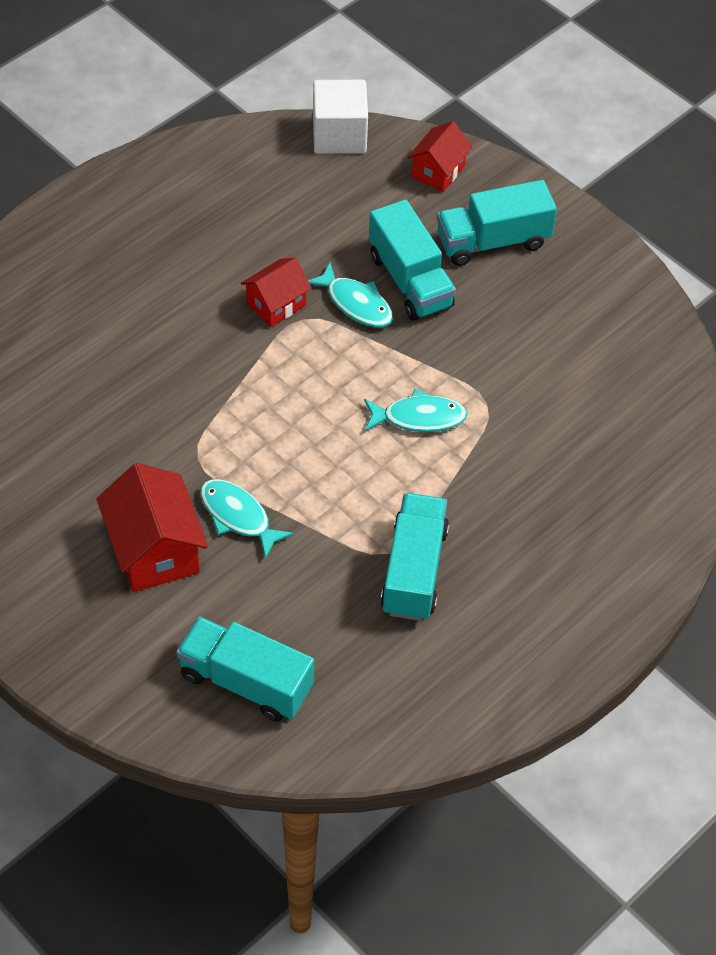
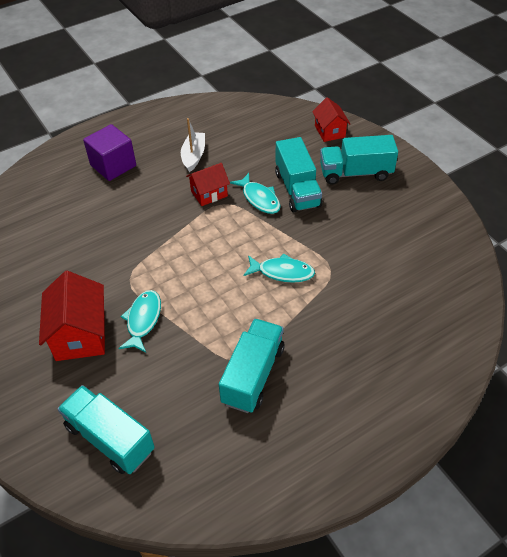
camera: 15 degrees right, 5 degrees down
turquoise fish [200,479,294,559] -> turquoise fish turned 45 degrees clockwise [118,290,161,353]
white cube [313,80,368,154] -> none
red house [407,121,472,192] -> red house turned 60 degrees counterclockwise [312,97,350,142]
none -> purple cube [83,124,136,181]
none -> white boat [181,118,205,172]

